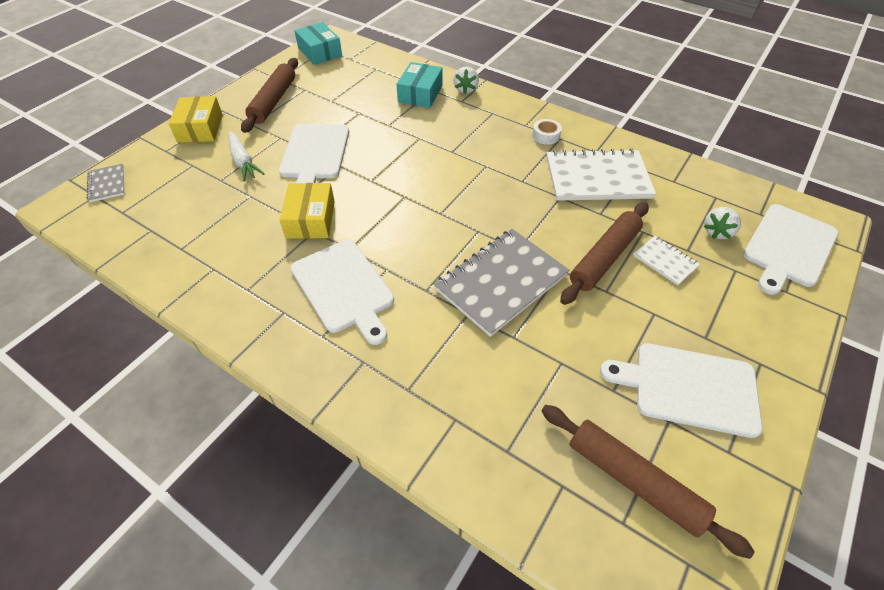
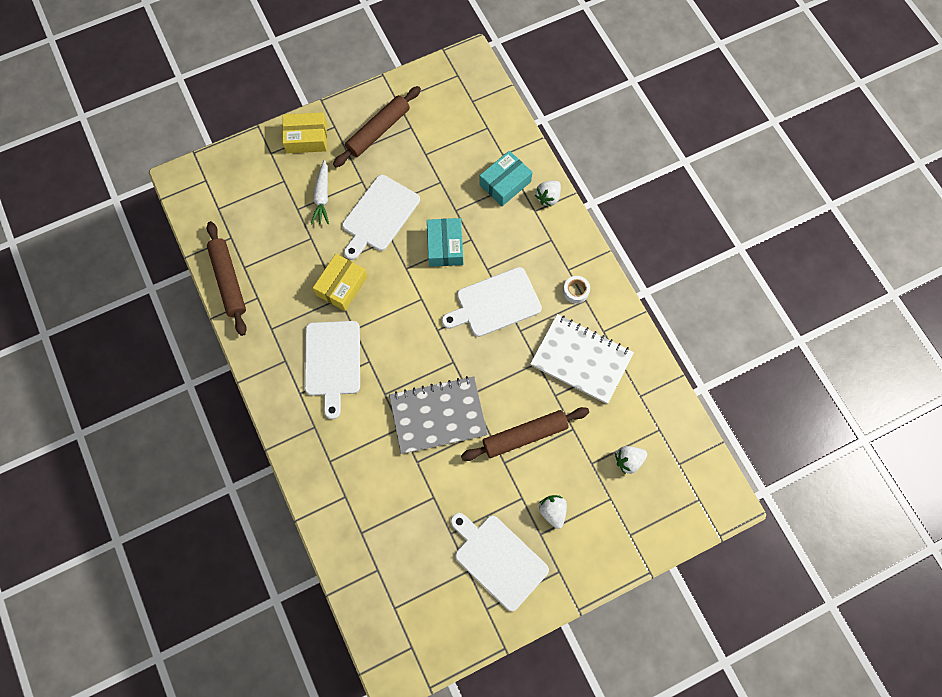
camera: 30 degrees right, 20 degrees up
grey notebook [87,164,125,202] -> none
yellow box [169,96,223,143] -> yellow box turned 60 degrees clockwise [282,112,327,153]
turquoise box [294,22,342,65] -> turquoise box moved to [427,218,463,267]
brown rolling pin [541,405,754,559] -> brown rolling pin moved to [207,221,247,336]
white notebook [633,236,700,285] -> none
white cutting board [743,204,839,295] -> white cutting board moved to [442,267,542,337]
none -> white strawberry [539,495,567,529]

